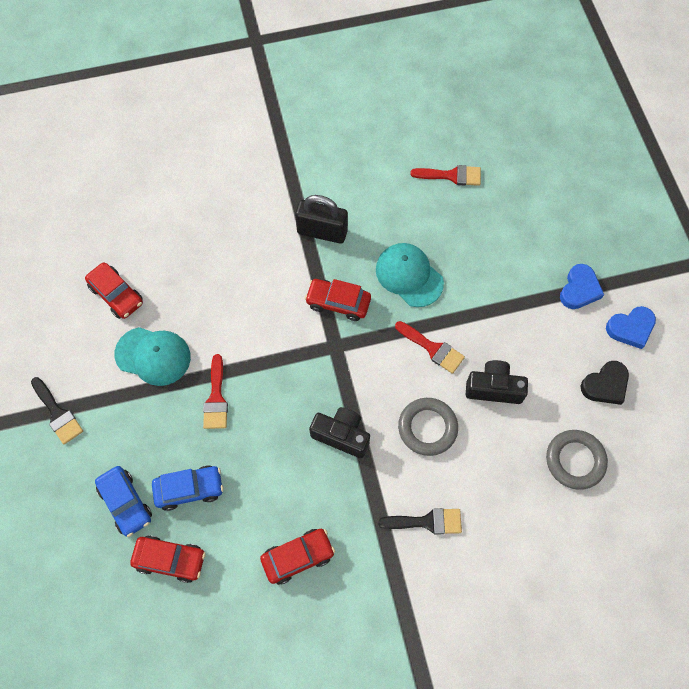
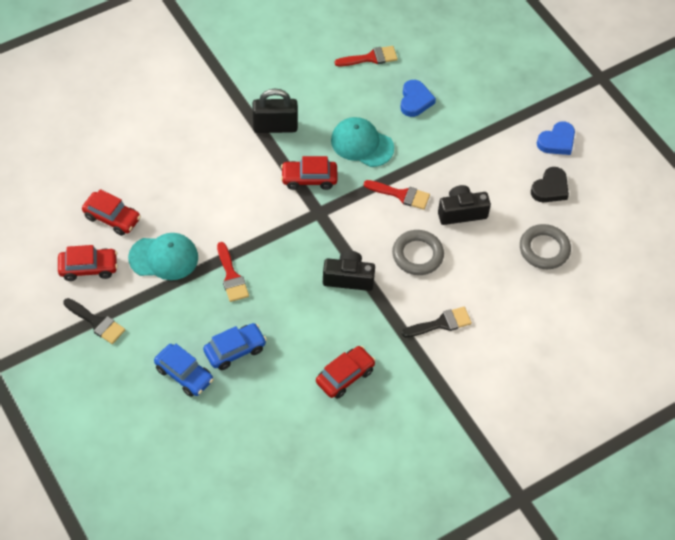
camera: 20 degrees left, 10 degrees down
red car [130,535,206,583] -> red car moved to [58,245,118,281]
blue heart [560,264,604,309] -> blue heart moved to [400,80,436,117]

